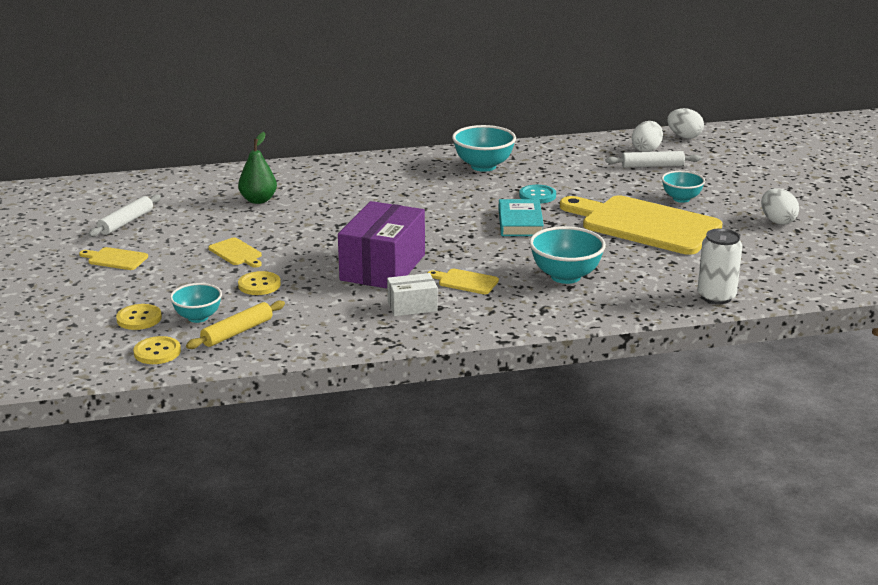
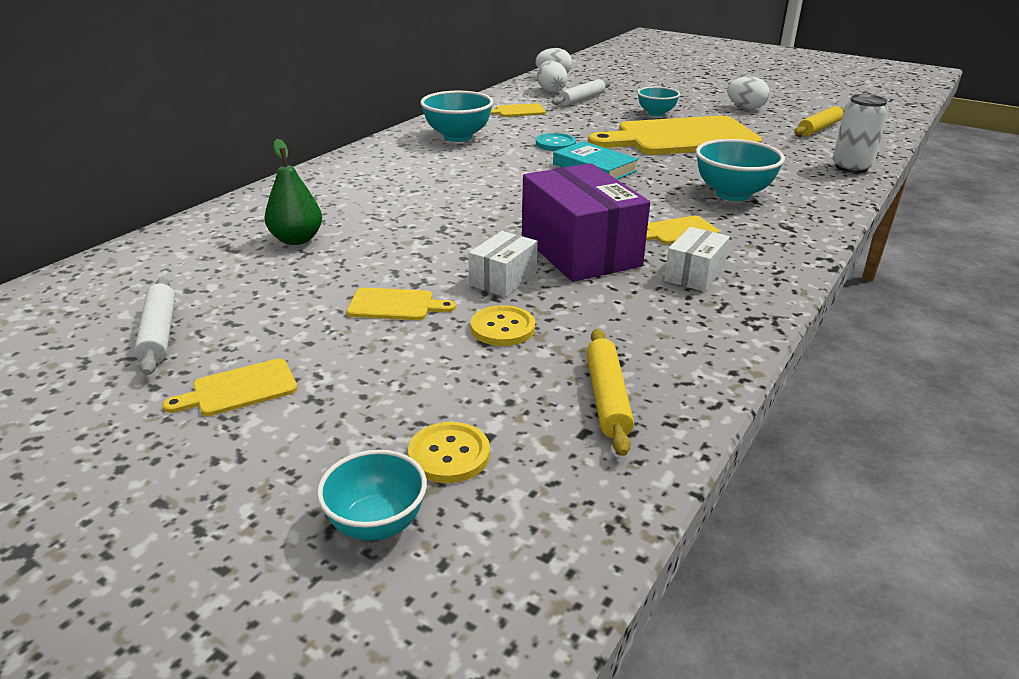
camera: 45 degrees left, 5 degrees up
yellow button [133,336,181,364] -> none
turquoise bowl [170,283,222,323] -> turquoise bowl moved to [317,450,427,541]
none -> white box [469,231,538,297]
none -> yellow cutting board [490,103,546,117]
none -> yellow rolling pin [794,106,845,136]

